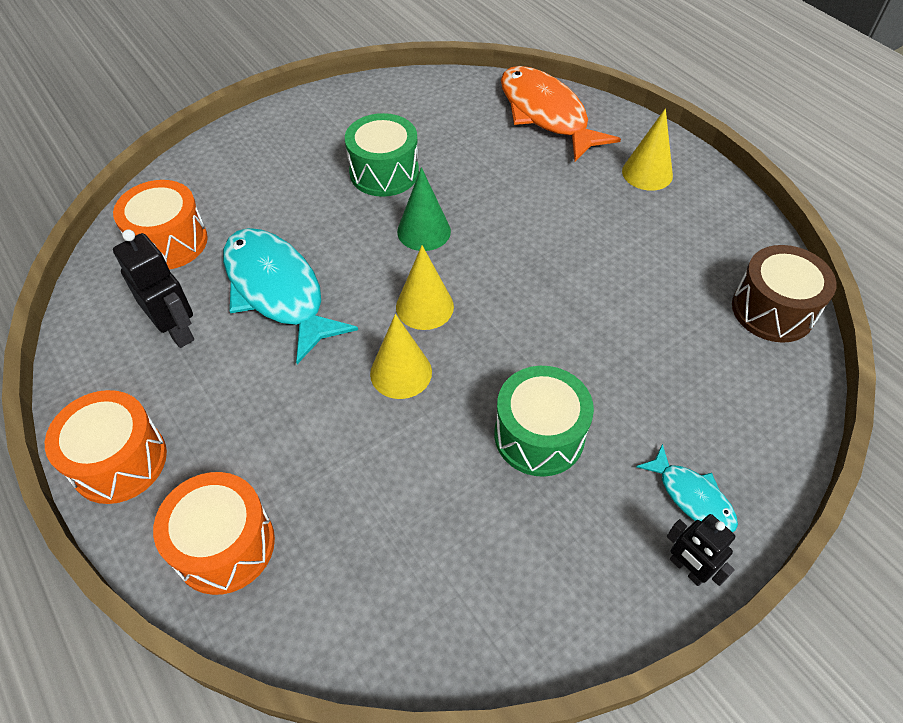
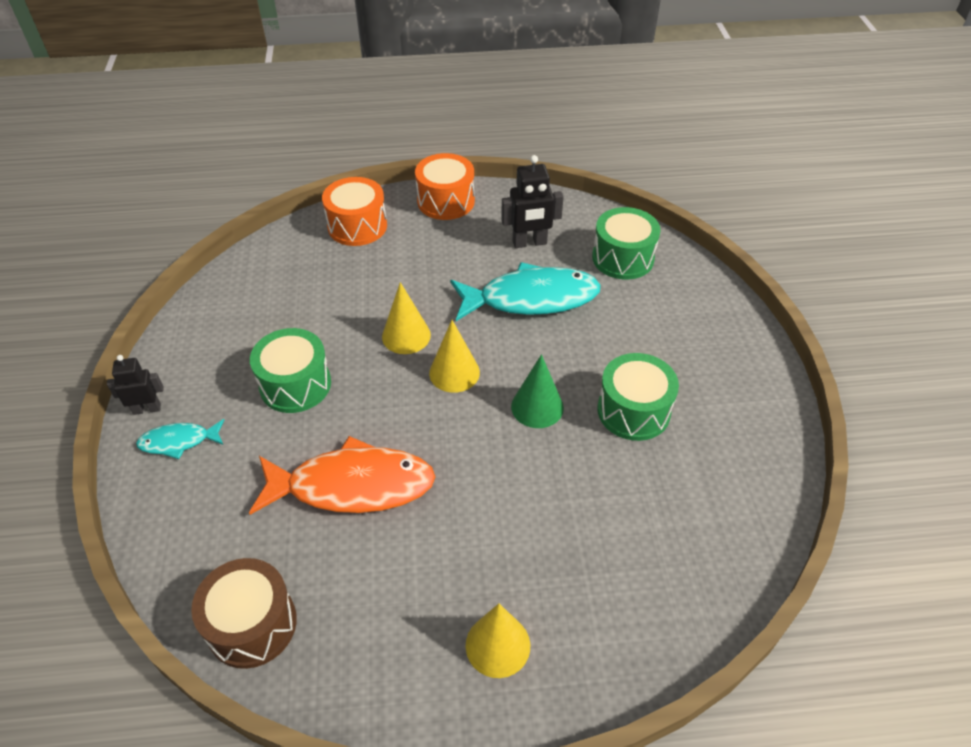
camera: 120 degrees right, 5 degrees down
orange drum [113,180,208,270] -> green drum [592,207,661,280]
orange fish [501,66,621,161] -> orange fish moved to [249,436,435,515]

